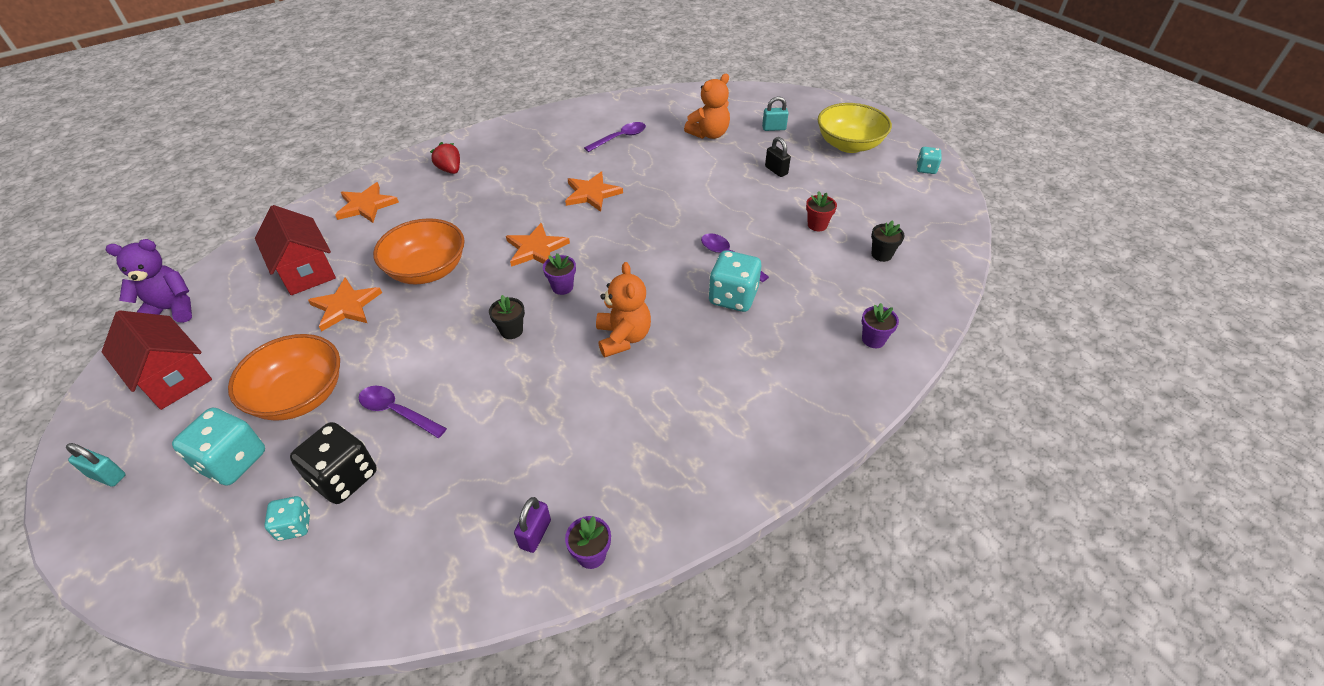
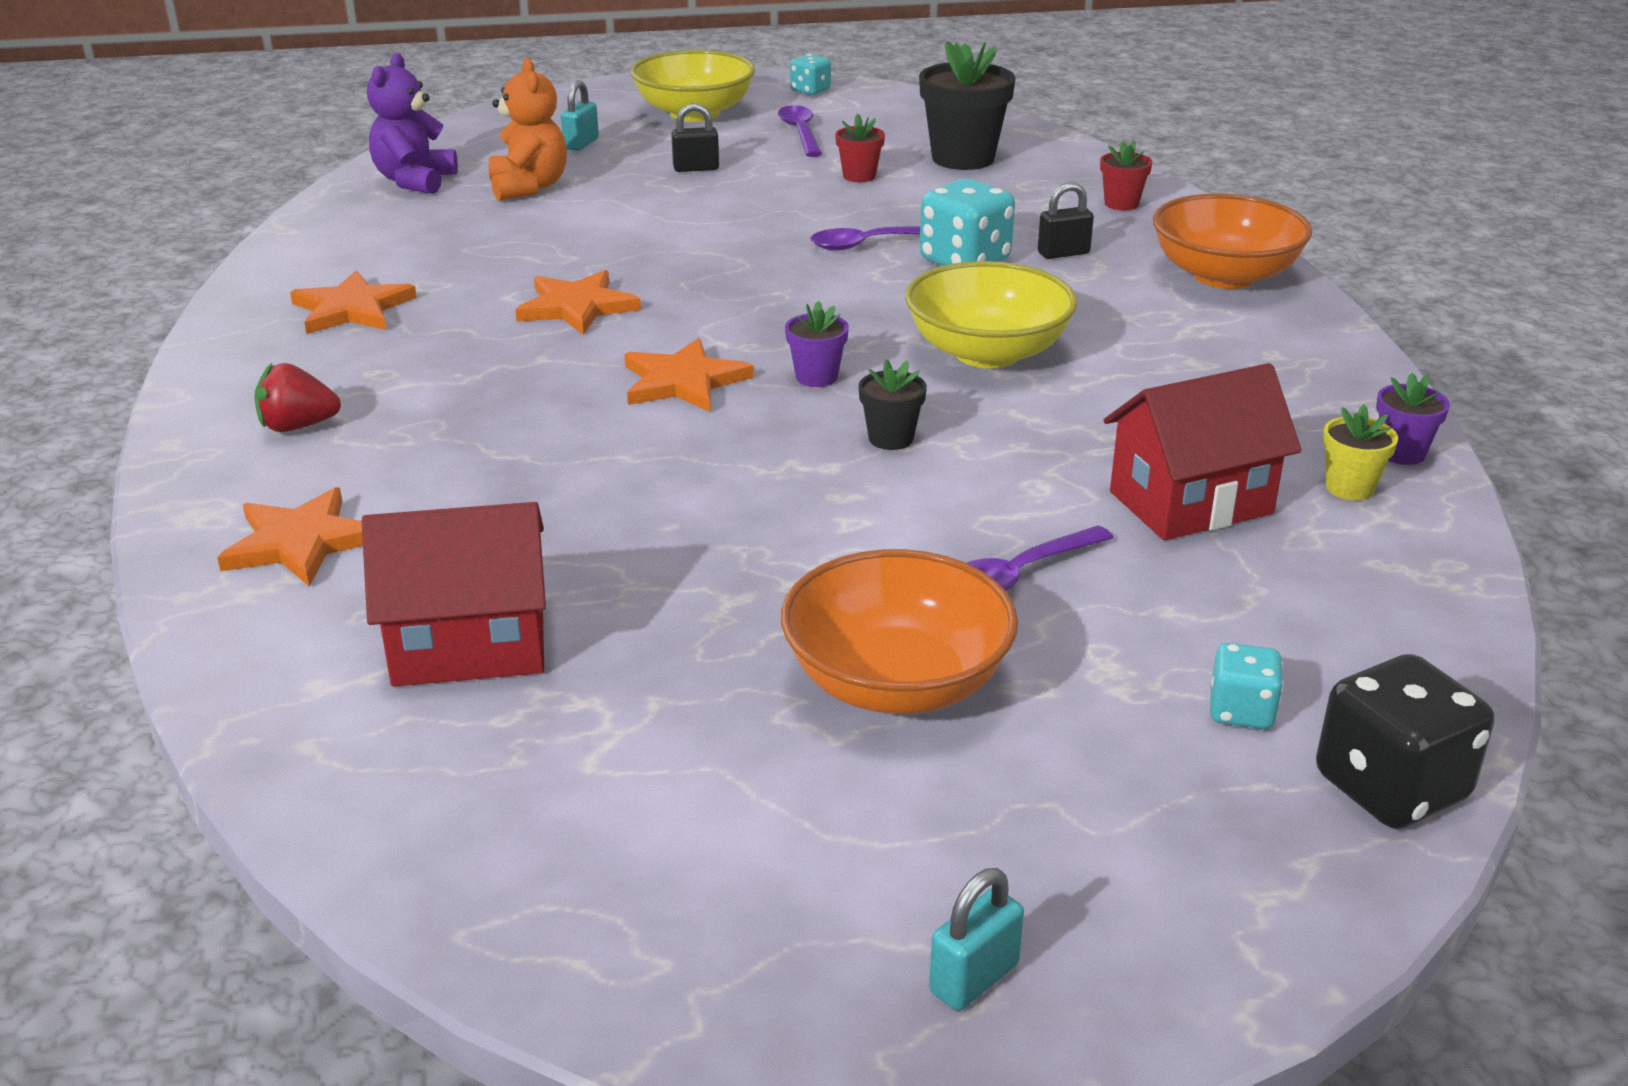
camera: 65 degrees left, 15 degrees down
red house [102,310,212,410] -> red house moved to [1103,363,1302,540]
purple teddy bear [106,239,192,323] -> purple teddy bear moved to [367,53,458,194]
turquoise dice [172,408,265,486] -> none
black dice [290,422,377,504] -> black dice moved to [1316,654,1494,829]
orange star [308,277,382,331] -> orange star moved to [290,270,417,334]
orange bowl [373,218,465,284] -> orange bowl moved to [1153,194,1313,289]
purple padlock [514,497,551,553] -> yellow flower pot [1323,405,1398,500]
purple spoon [584,122,646,152] -> purple spoon moved to [778,105,822,157]
orange teddy bear [596,262,651,357] -> yellow bowl [905,261,1077,368]
purple flower pot [862,303,899,348] -> red flower pot [1100,140,1152,211]
black flower pot [871,220,904,262] -> black flower pot [919,41,1016,170], size x1.96
none -> black padlock [1038,182,1094,259]

